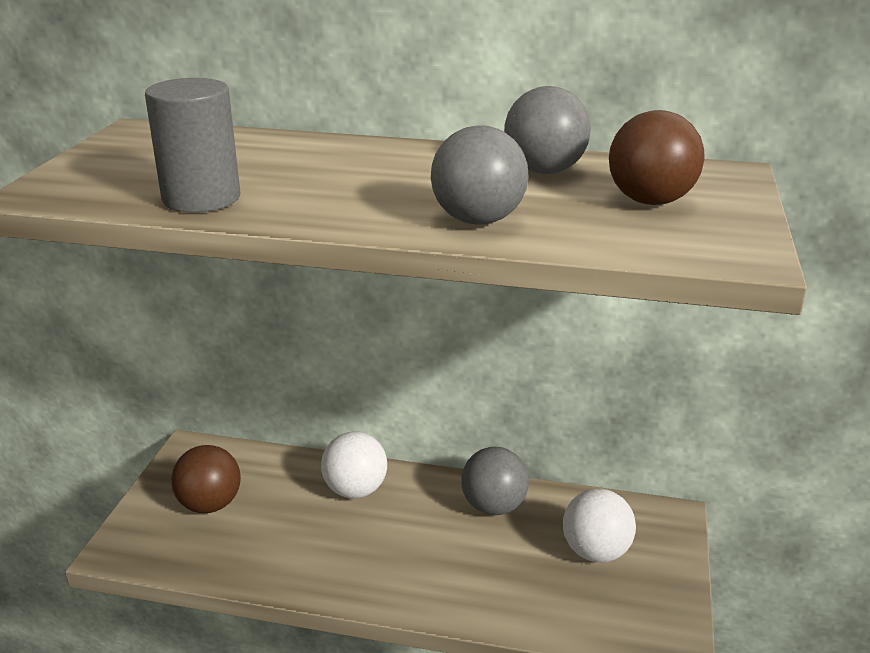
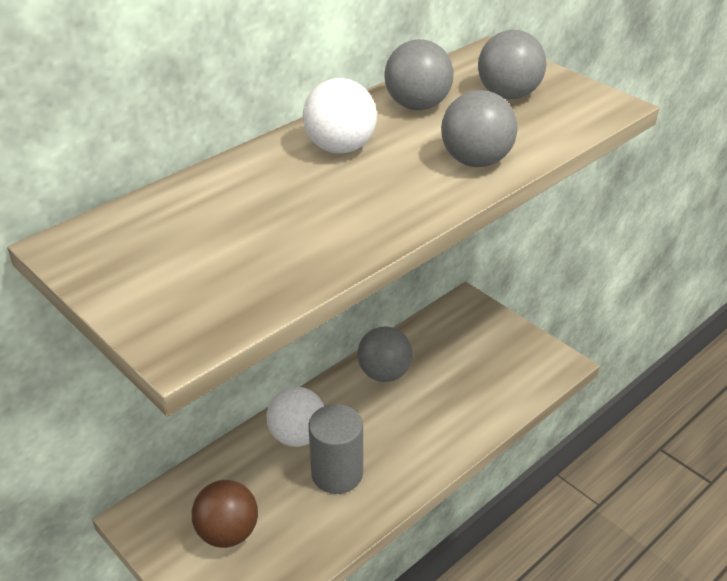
camera: 55 degrees left, 10 degrees up
grey cylinder [145,78,241,212] -> grey cylinder moved to [308,404,363,494]
white ball [563,489,636,562] -> white ball moved to [303,78,377,154]
brown ball [609,110,705,205] -> grey ball [478,30,546,99]

